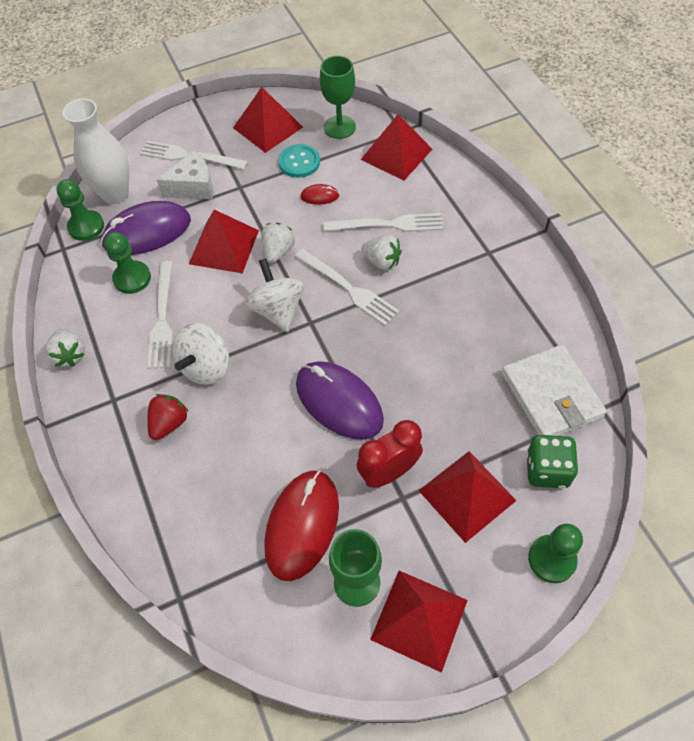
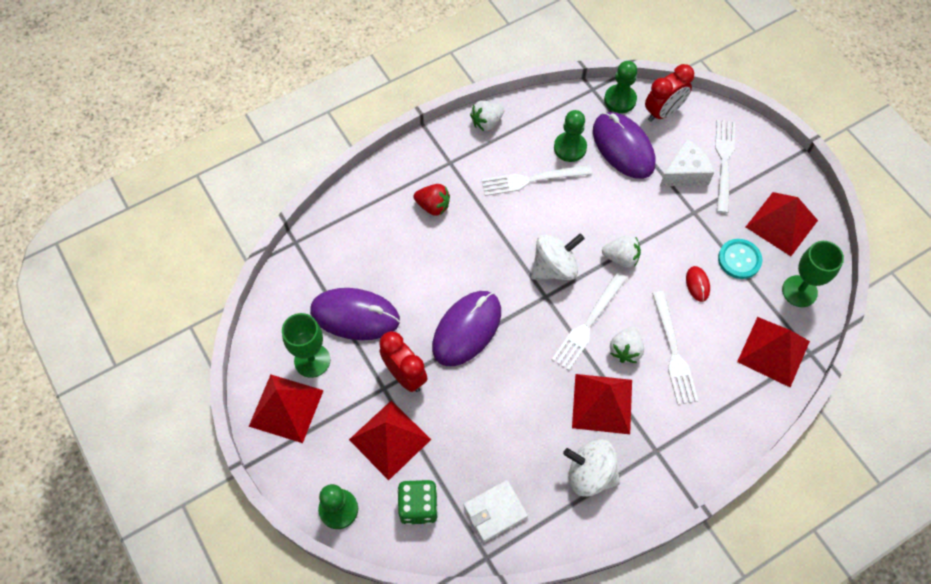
camera: 80 degrees right, 5 degrees up
white vase [62,99,129,204] -> red clock [645,64,694,122]
white cheese [157,151,213,200] -> white cheese turned 90 degrees counterclockwise [660,139,714,186]
white spinning top [172,323,229,385] -> white spinning top moved to [563,439,620,497]
red pyramid [189,210,259,274] -> red pyramid moved to [572,374,632,434]
red mouse [264,470,339,581] -> purple mouse [310,288,400,340]
white wallet [501,345,607,436] -> white wallet [463,480,528,542], size x0.64

